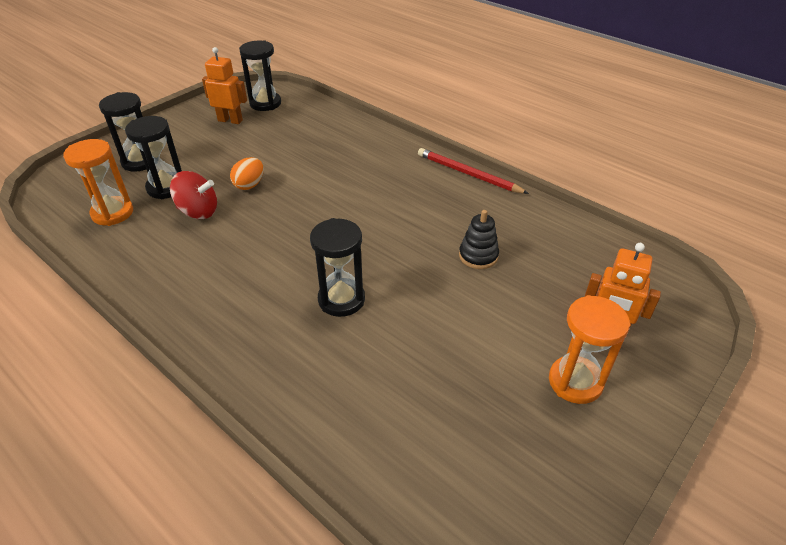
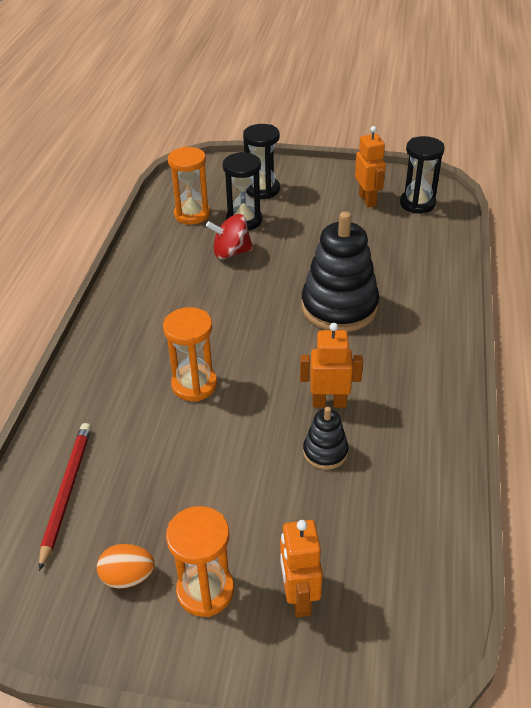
camera: 60 degrees right, 0 degrees up
red spinning top [170,171,217,219] -> red spinning top turned 105 degrees clockwise [206,214,253,259]
orange egg [230,157,264,190] -> orange egg moved to [97,544,155,589]
black hourglass [310,218,365,317] -> orange hourglass [163,307,217,402]
red pencil [418,148,529,194] -> red pencil moved to [39,423,91,571]
none -> orange robot [300,323,363,408]
none -> black stacking toy [302,211,379,332]

